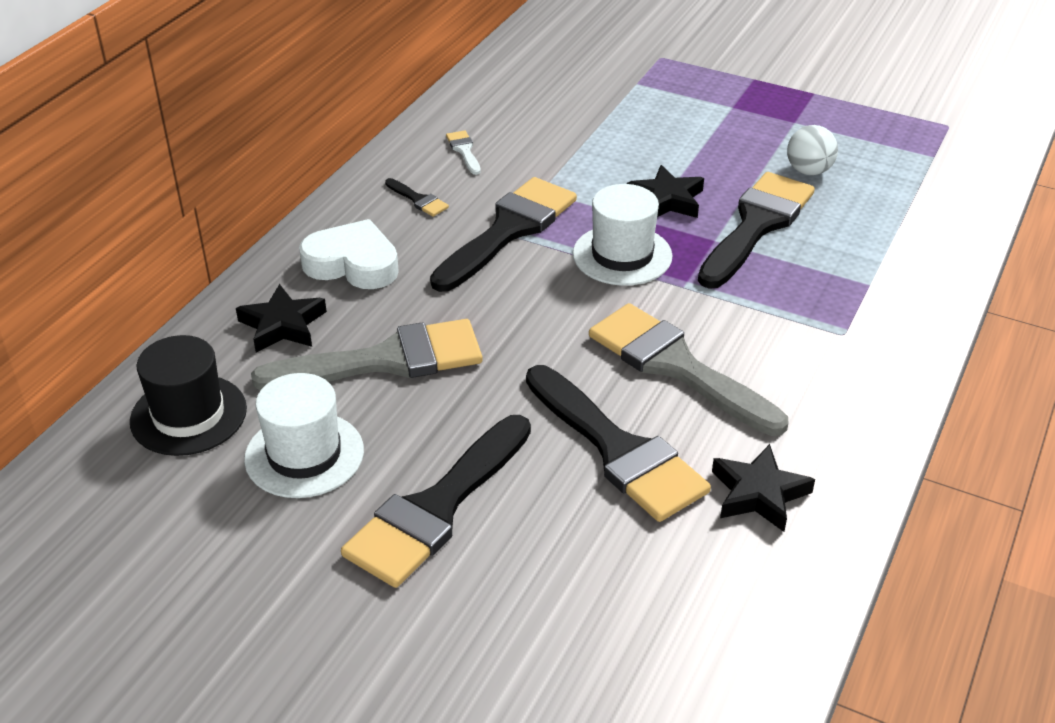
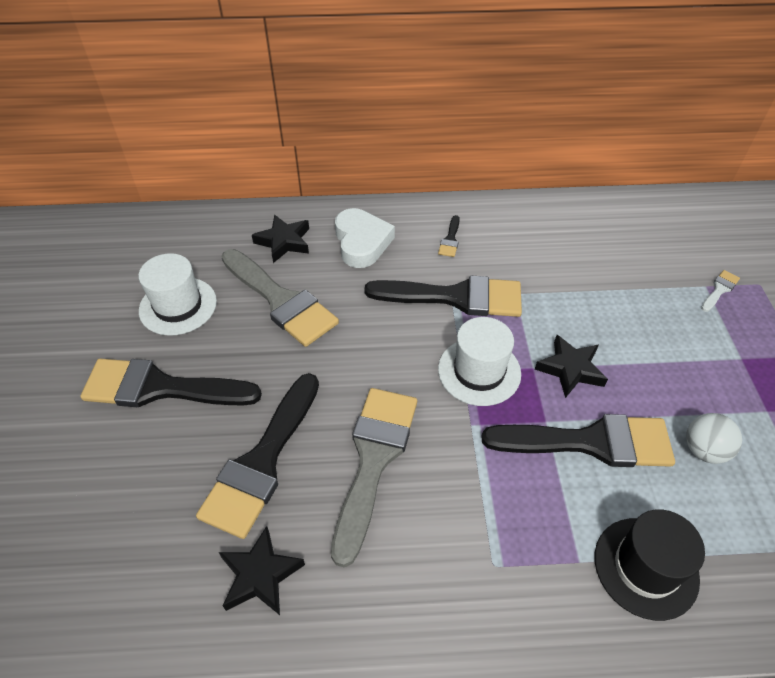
camera: 60 degrees right, 10 degrees up
black hat [130,335,247,456] -> black hat moved to [595,510,705,621]
white brush [446,130,481,175] -> white brush moved to [701,270,740,312]

